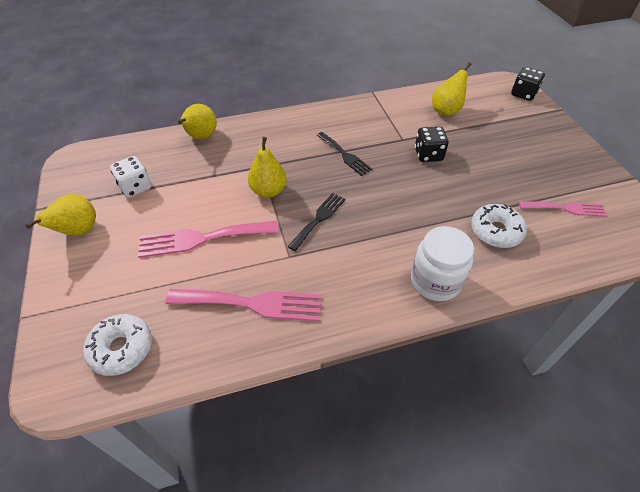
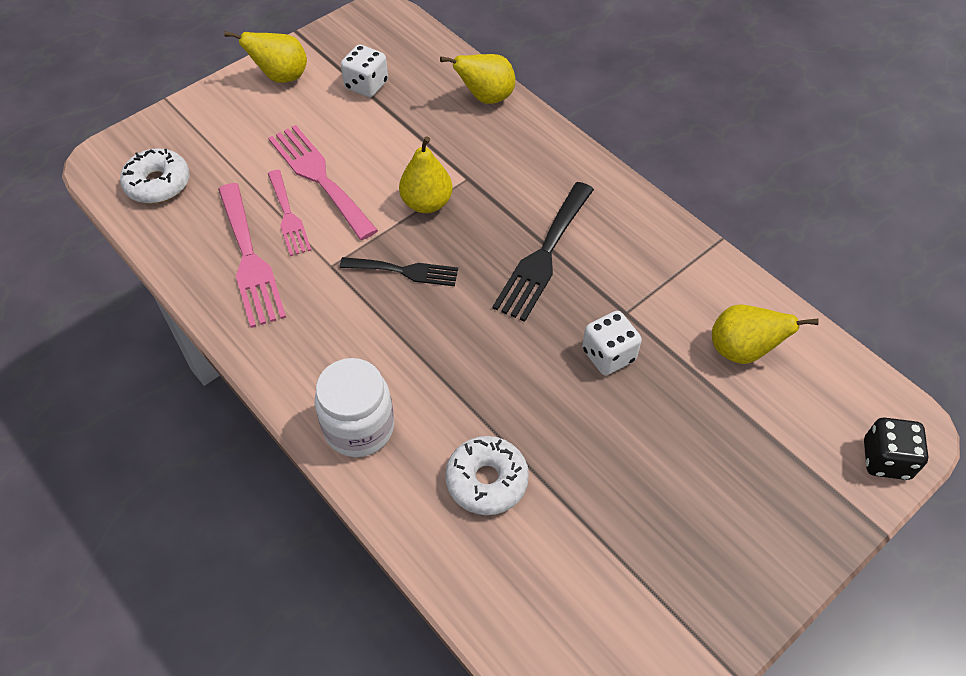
camera: 65 degrees right, 5 degrees up
black fork [316,132,373,176] -> black fork [492,182,594,322], size x1.57
black dice [415,127,449,162] -> white dice [582,311,642,375]
pink fork [519,201,607,217] -> pink fork moved to [268,170,311,256]

